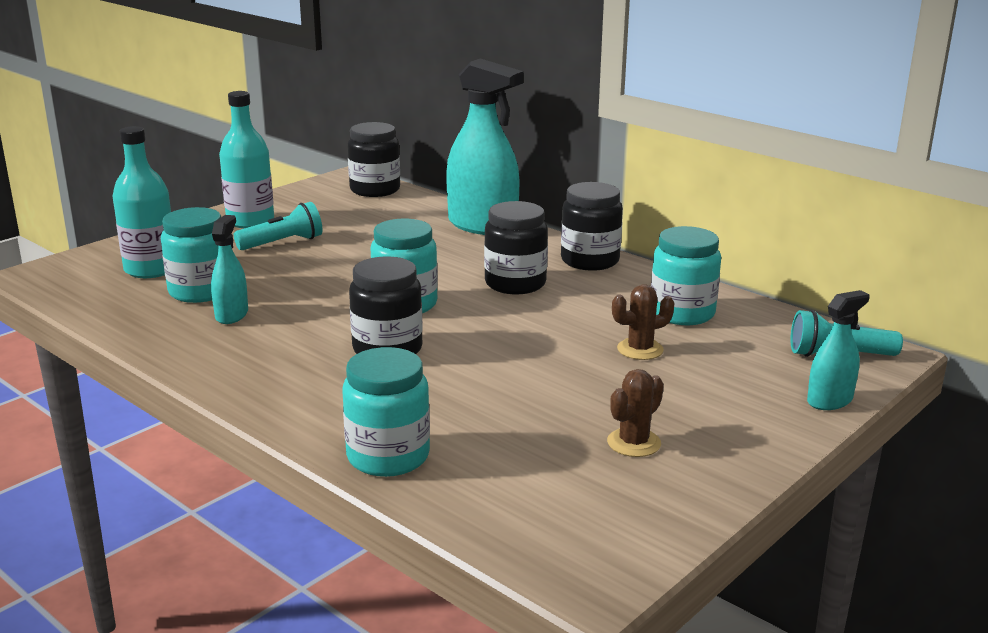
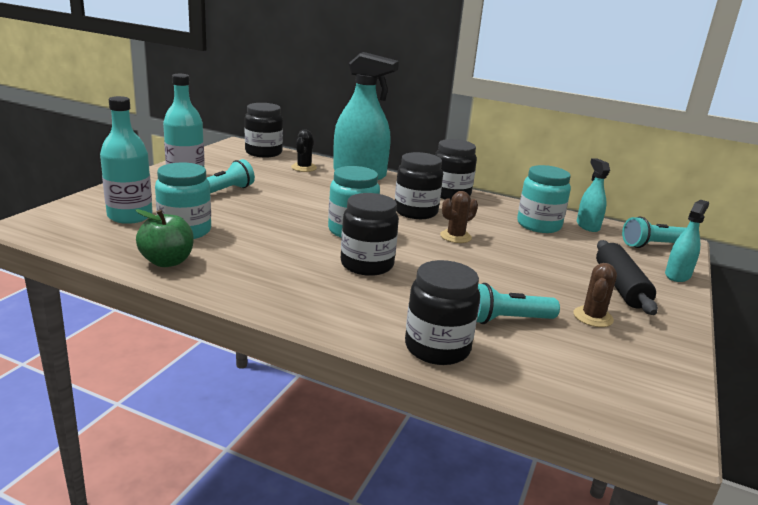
camera: 20 degrees left, 0 degrees up
turquoise spray bottle [211,215,248,324] -> turquoise spray bottle moved to [577,158,610,232]
turquoise jar [342,347,430,477] -> black jar [405,260,480,365]
brown cactus [612,284,674,360] -> brown cactus moved to [440,191,478,243]
none -> green apple [135,209,194,267]
none -> black cactus [291,130,317,172]
none -> turquoise flashlight [477,283,560,324]
none -> black rolling pin [596,240,658,315]

